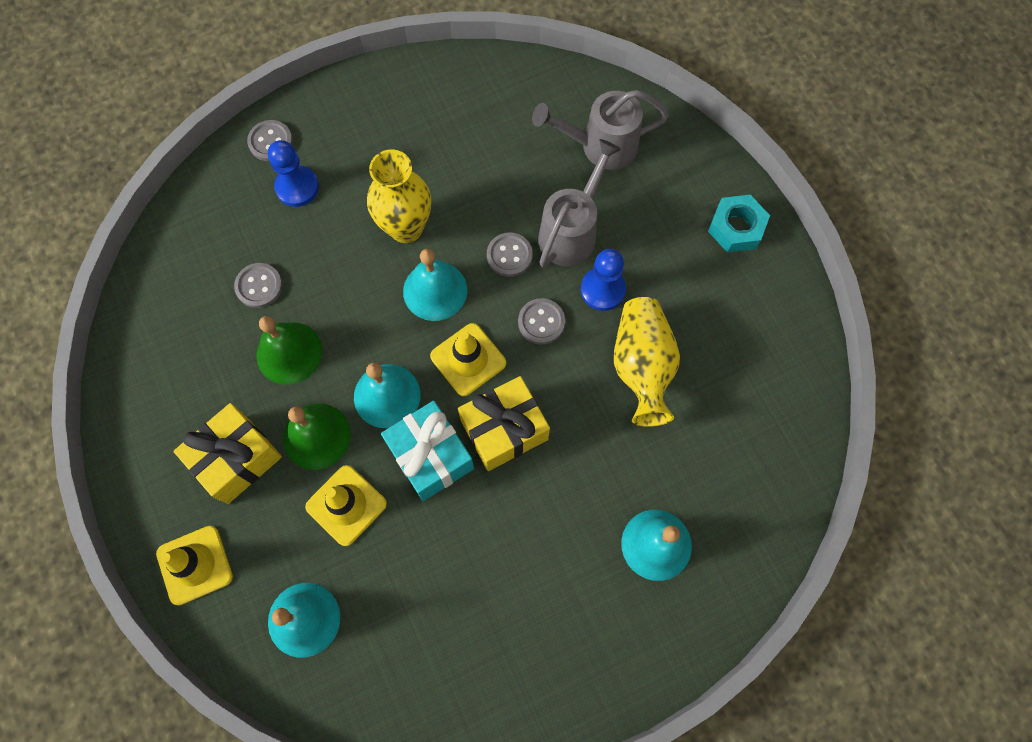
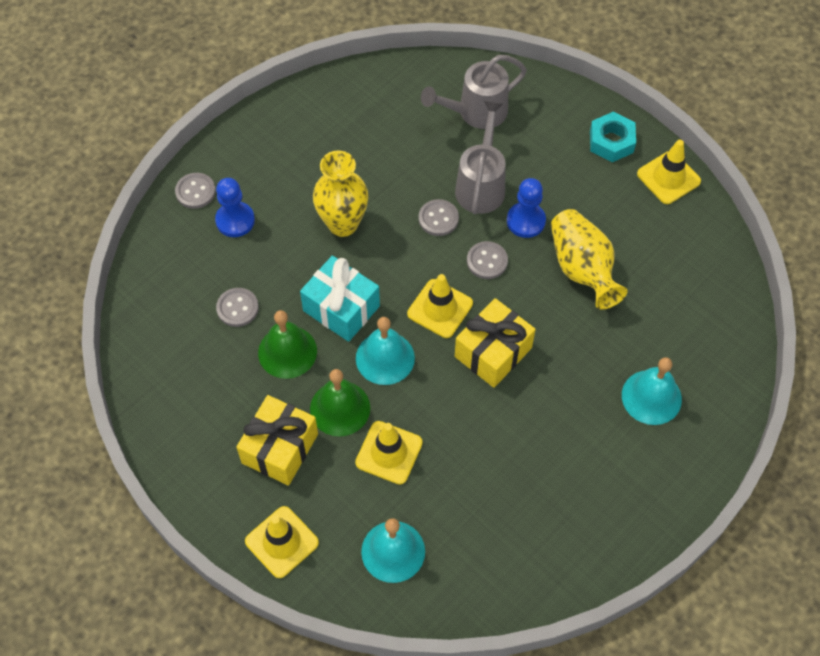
camera: 20 degrees left, 10 degrees down
turquoise gift [381,401,474,501] -> turquoise gift moved to [300,255,380,342]
turquoise bell [403,249,467,321] -> none
none -> yellow traffic cone [637,140,701,204]

